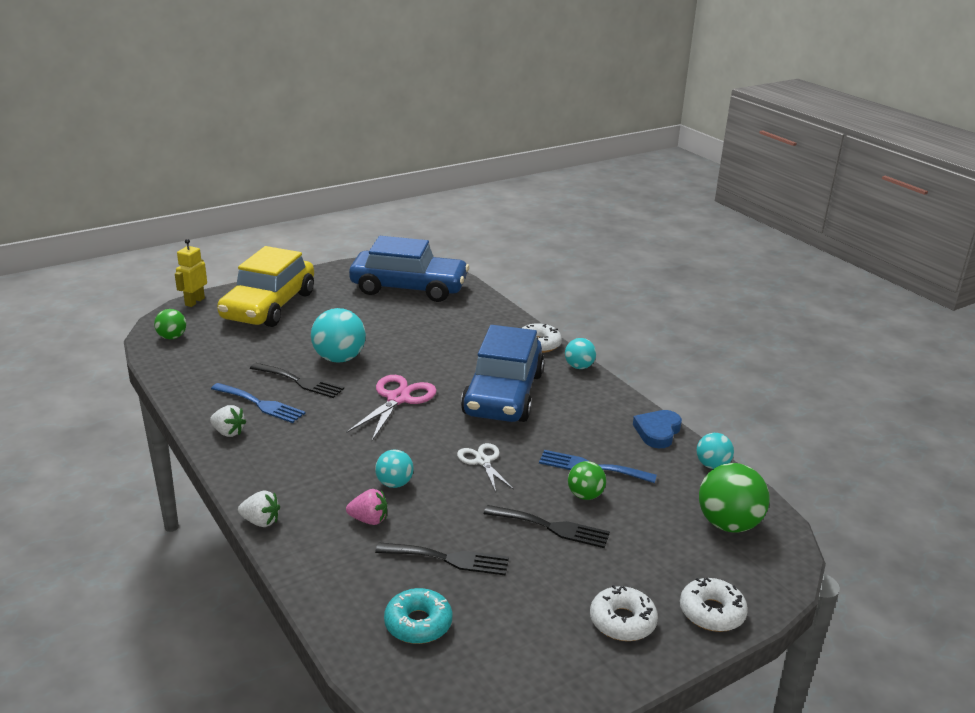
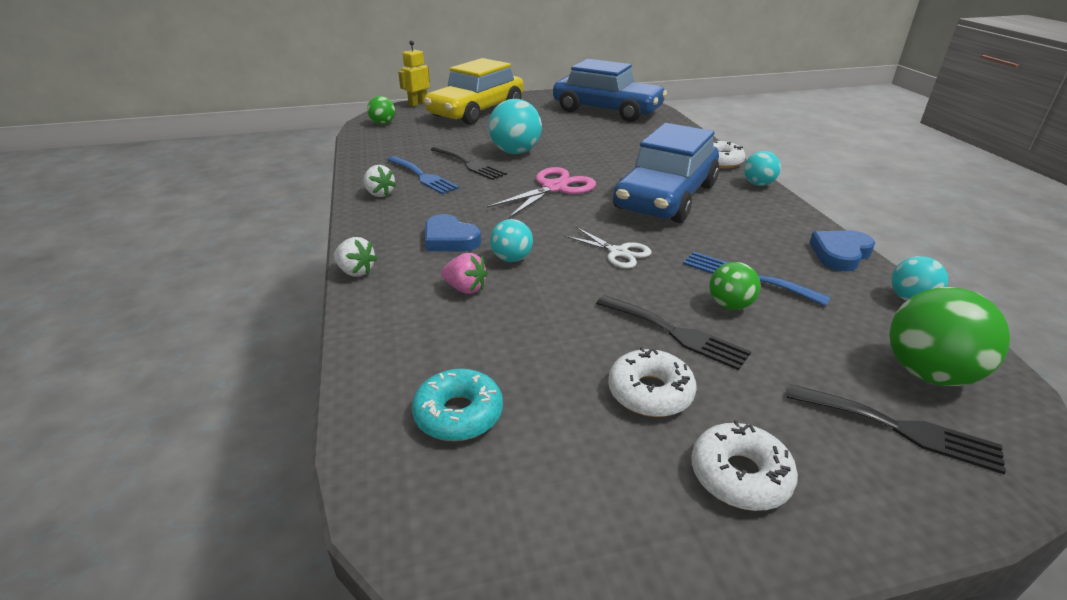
camera: 20 degrees right, 5 degrees up
black fork [375,543,509,576] -> black fork moved to [787,384,1006,474]
white scissors [457,443,514,492] -> white scissors turned 135 degrees clockwise [564,227,652,268]
white donut [680,578,748,632] -> white donut moved to [608,347,697,417]
none -> blue heart [425,214,481,251]

